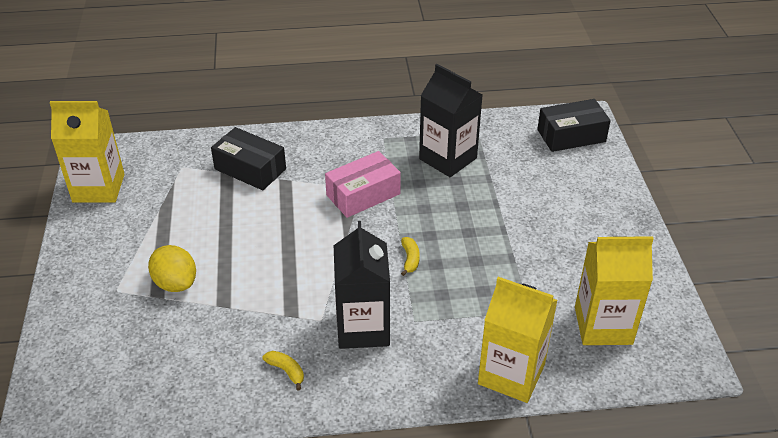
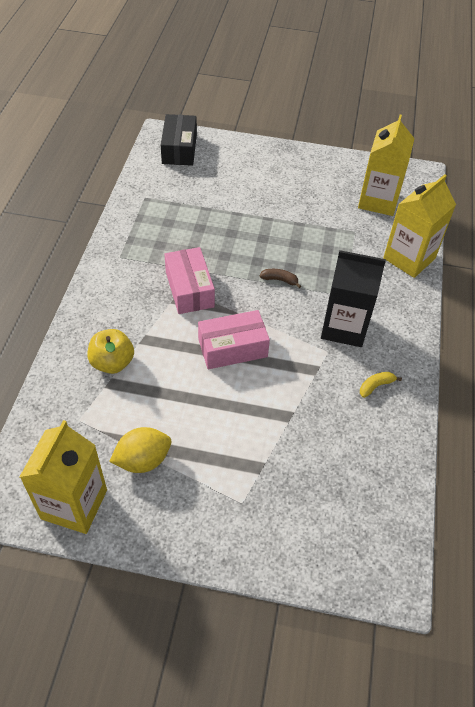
camera: 75 degrees left, 10 degrees up
yellow lemon [148,245,196,292] -> yellow lemon moved to [109,427,171,473]
black box [211,127,286,190] -> yellow apple [88,329,134,374]
yellow banana [401,237,420,276] -> brown banana [260,269,301,288]
black carton [419,64,482,177] -> none
none -> pink box [198,310,270,369]

